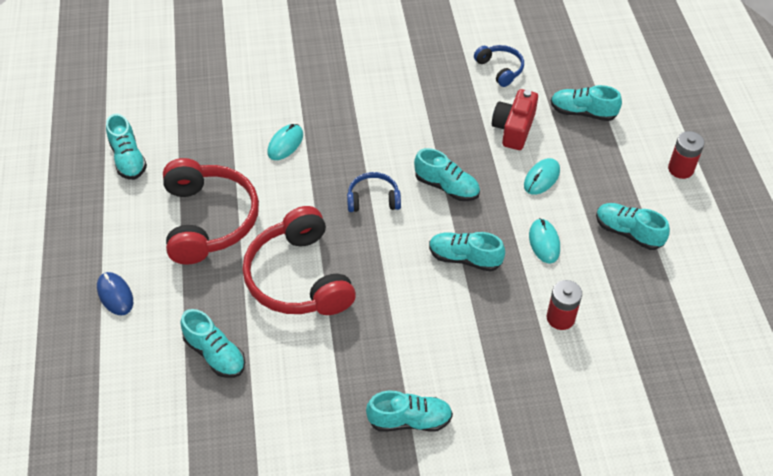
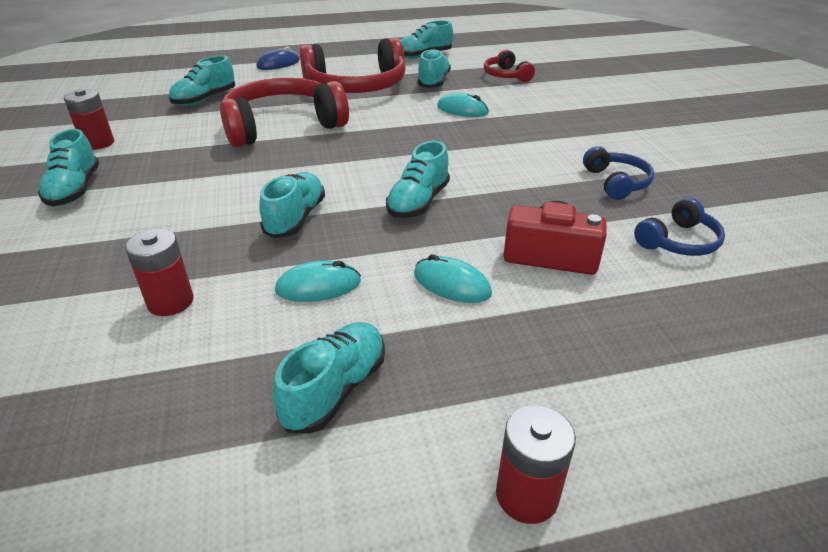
camera: 85 degrees right, 15 degrees down
blue headphones [347,172,401,212] -> blue headphones moved to [583,146,654,200]
turquoise shoe [551,85,622,121] -> turquoise shoe moved to [418,49,451,88]
none -> red battery [64,89,114,150]
none -> red headphones [484,50,535,82]

